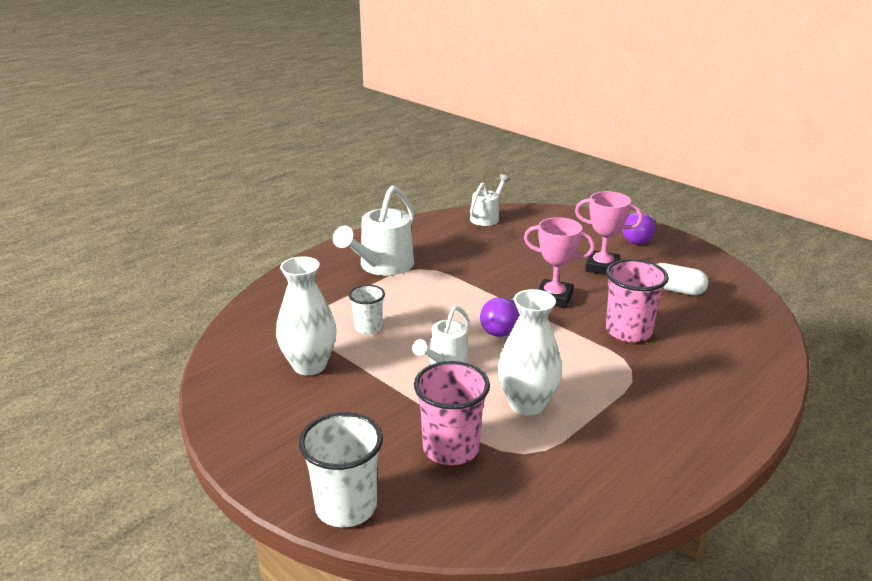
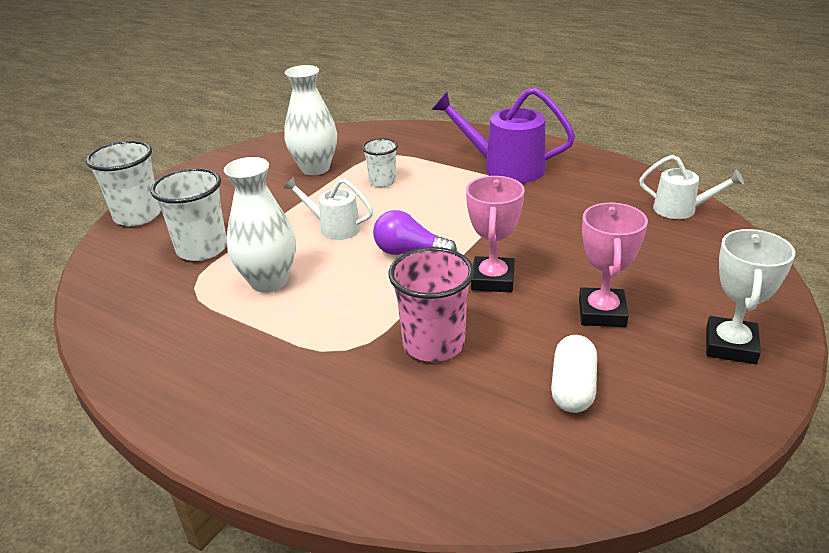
camera: 80 degrees right, 5 degrees up
white watering can [333,186,414,276] -> purple watering can [431,87,575,183]
pink cup [414,361,490,465] -> white cup [151,168,227,261]
purple light bulb [622,212,656,245] -> white trophy [706,229,795,364]

